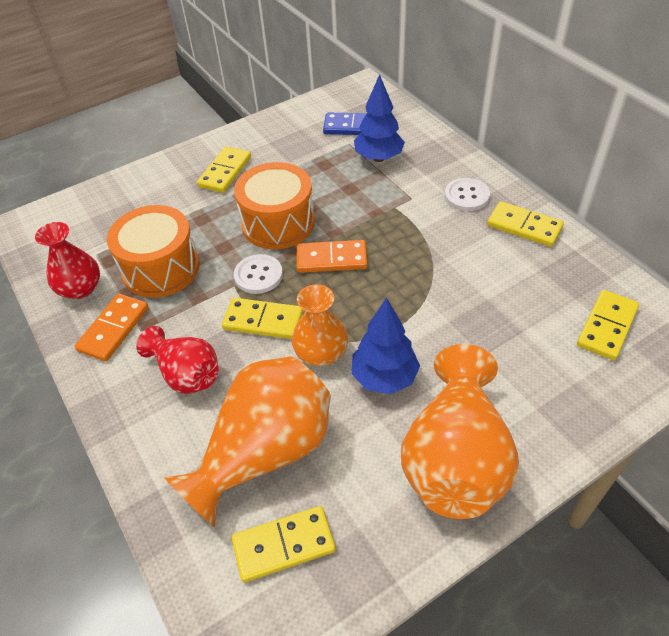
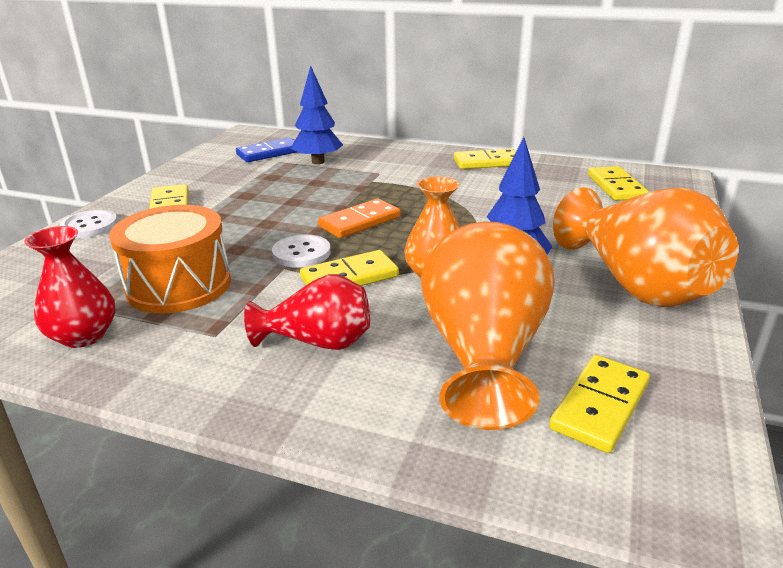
camera: 40 degrees left, 20 degrees down
orange domino [74,294,149,362] -> none
orange drum [234,162,315,249] -> none
white button [445,178,490,211] -> white button moved to [60,210,118,238]

